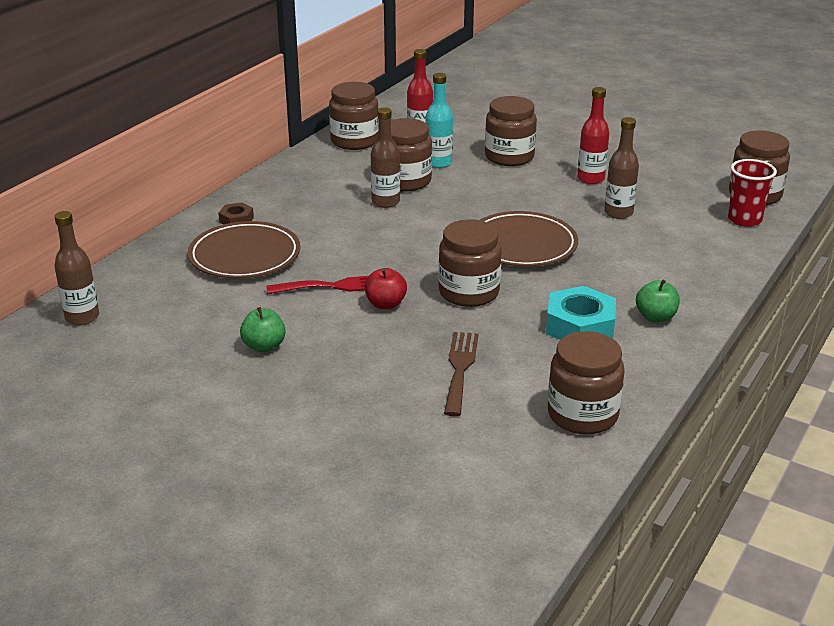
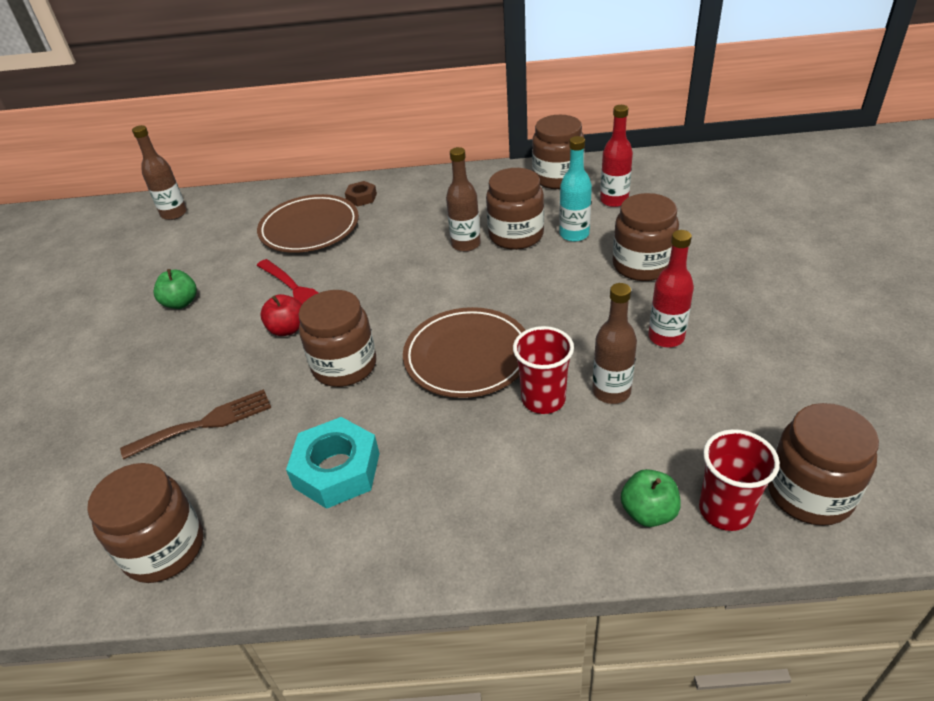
camera: 60 degrees right, 10 degrees up
green apple [636,279,680,322] -> green apple moved to [621,469,681,527]
none -> red cup [513,326,574,414]

